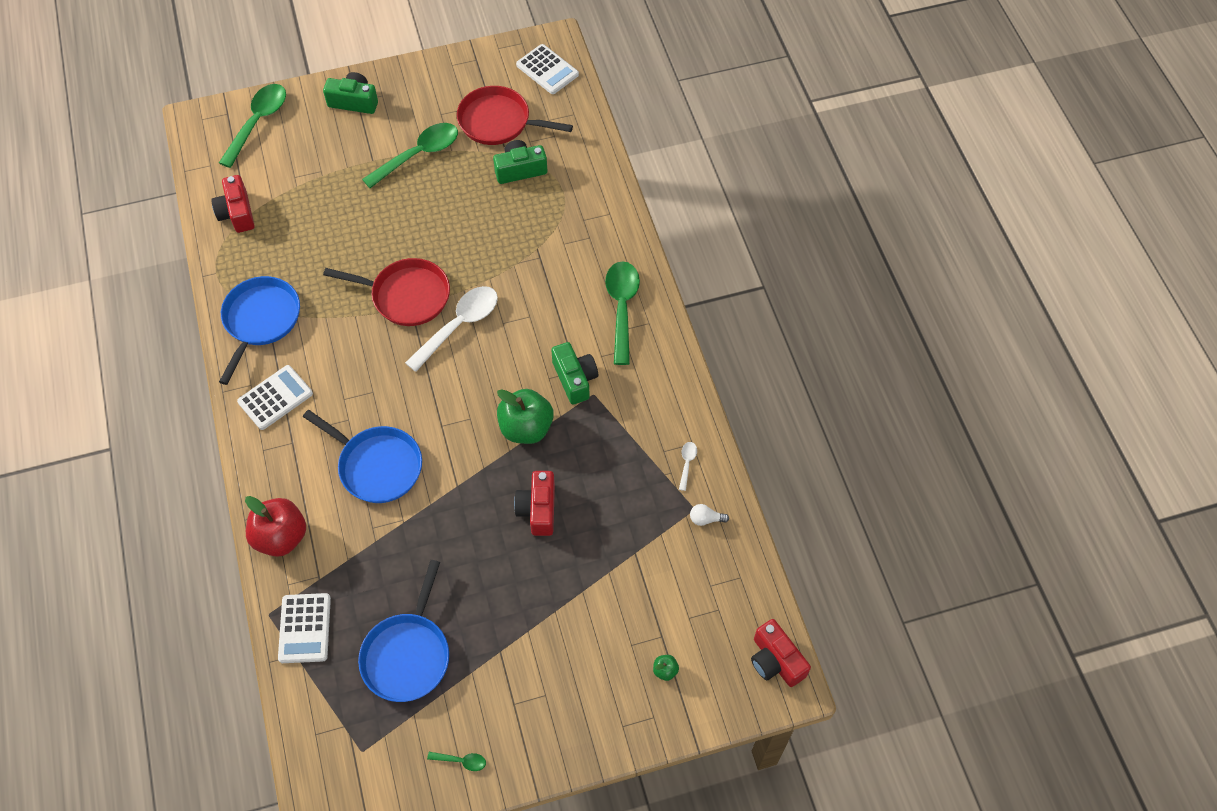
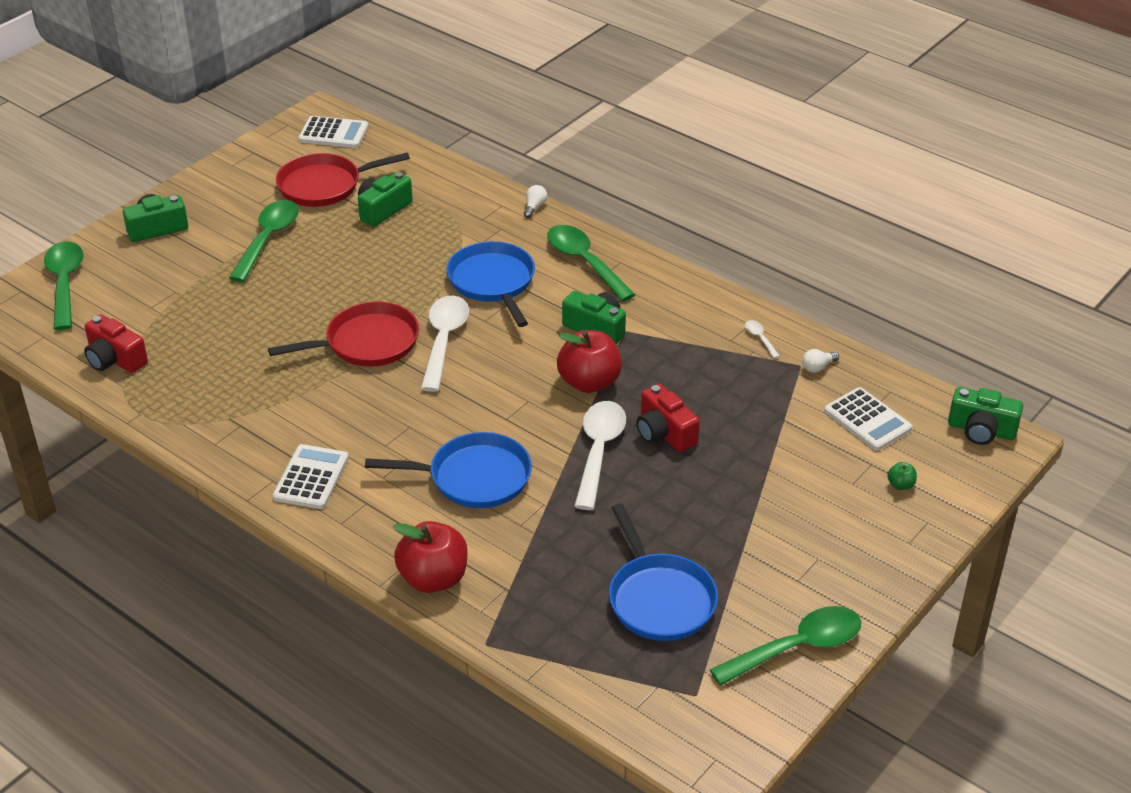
camera: 35 degrees left, 20 degrees down
blue pan [219,276,300,385] -> blue pan moved to [447,241,535,327]
white calculator [278,593,331,663] -> white calculator moved to [824,387,912,451]
green spoon [427,752,486,771] -> green spoon [709,606,861,685], size x2.35
green apple [497,389,554,444] -> red apple [557,330,622,393]
red camera [751,619,811,687] -> green camera [948,387,1023,445]
none -> white light bulb [524,185,547,218]
none -> white spoon [574,401,626,510]

